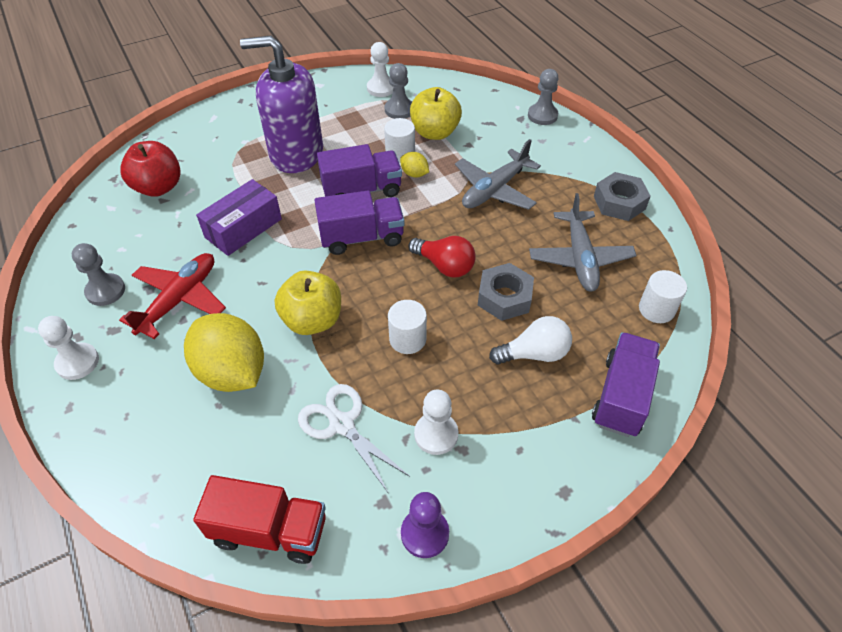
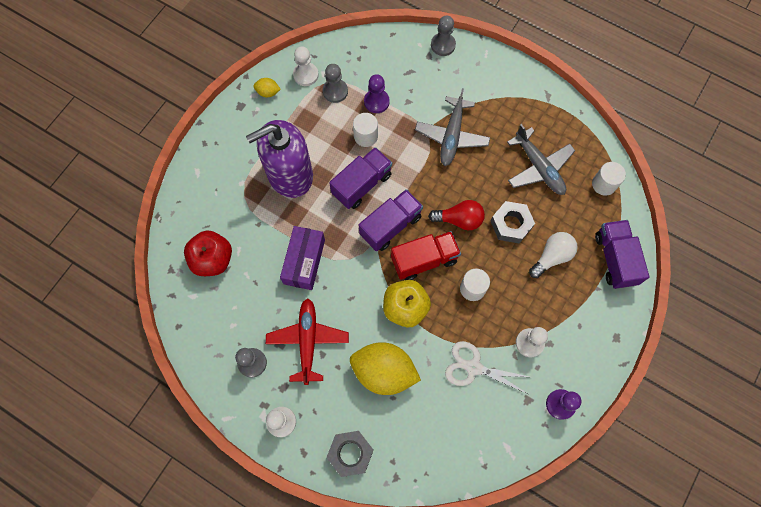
camera: 30 degrees left, 20 degrees up
red truck [193,475,326,564] -> red truck moved to [391,231,461,280]
yellow lemon [400,152,429,178] -> yellow lemon moved to [253,78,281,97]
yellow apple [410,87,462,140] -> purple pawn [364,74,390,113]
grey nut [594,172,651,221] -> grey nut moved to [326,431,374,477]

